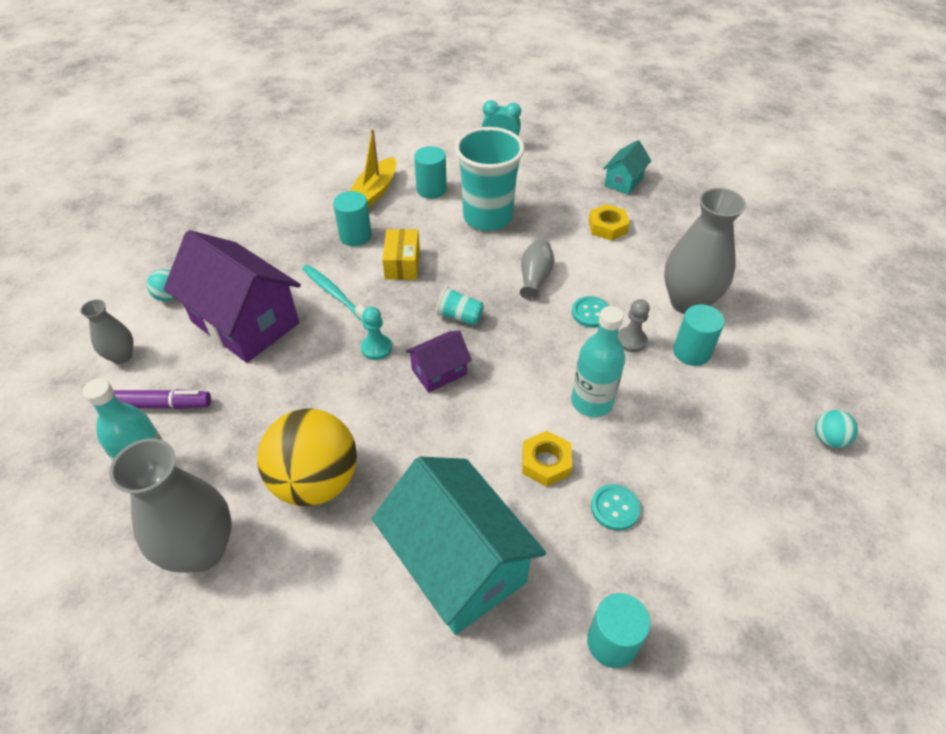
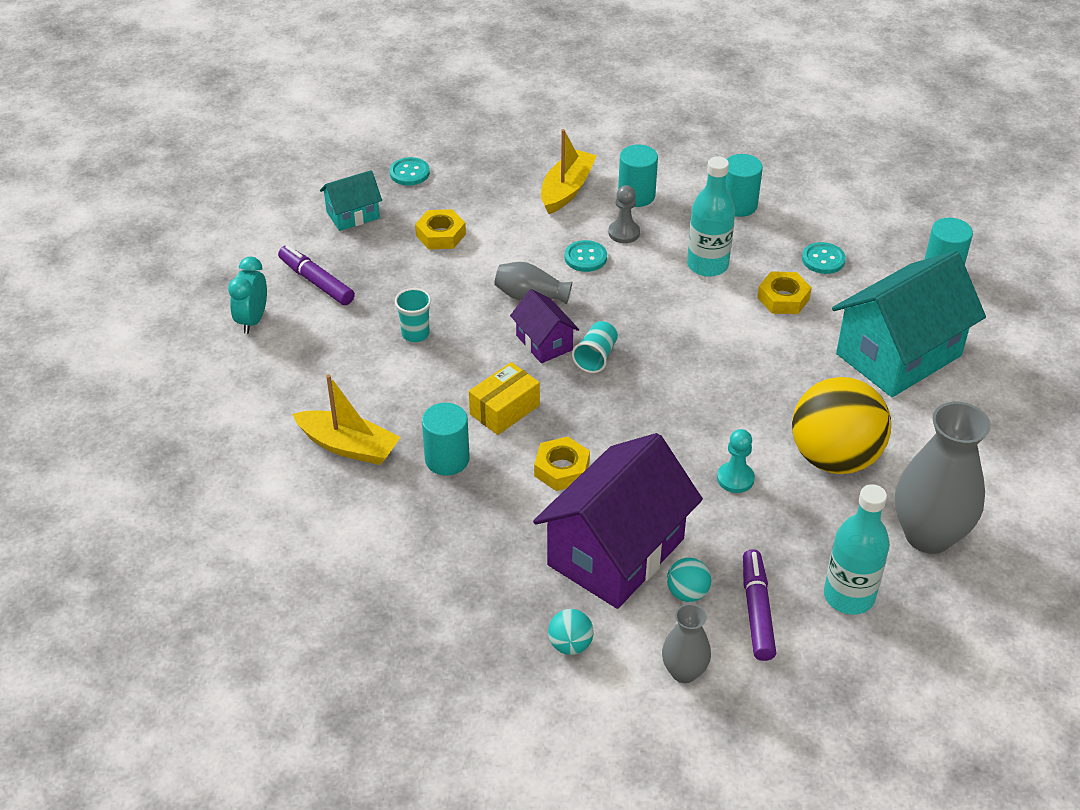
camera: 90 degrees left, 5 degrees down
turquoise toothbrush [302,265,365,322] -> yellow nut [534,437,590,491]
turquoise pawn [361,307,392,360] -> turquoise pawn moved to [717,429,755,493]
yellow box [382,229,420,280] -> yellow box turned 45 degrees counterclockwise [469,362,540,435]
purple house [406,330,472,393] -> purple house moved to [510,289,579,363]
turquoise cylinder [414,146,447,199] -> turquoise cylinder moved to [726,154,763,217]
turquoise cup [455,127,525,231] -> turquoise cup [395,288,431,342], size x0.43
turquoise house [603,140,651,195] -> turquoise house turned 60 degrees counterclockwise [320,170,382,231]
grey vase [664,188,746,314] -> yellow boat [541,129,597,214]
turquoise ball [815,410,858,448] -> turquoise ball moved to [667,558,711,602]
none -> purple marker [278,245,355,305]
none -> turquoise button [389,157,430,186]

